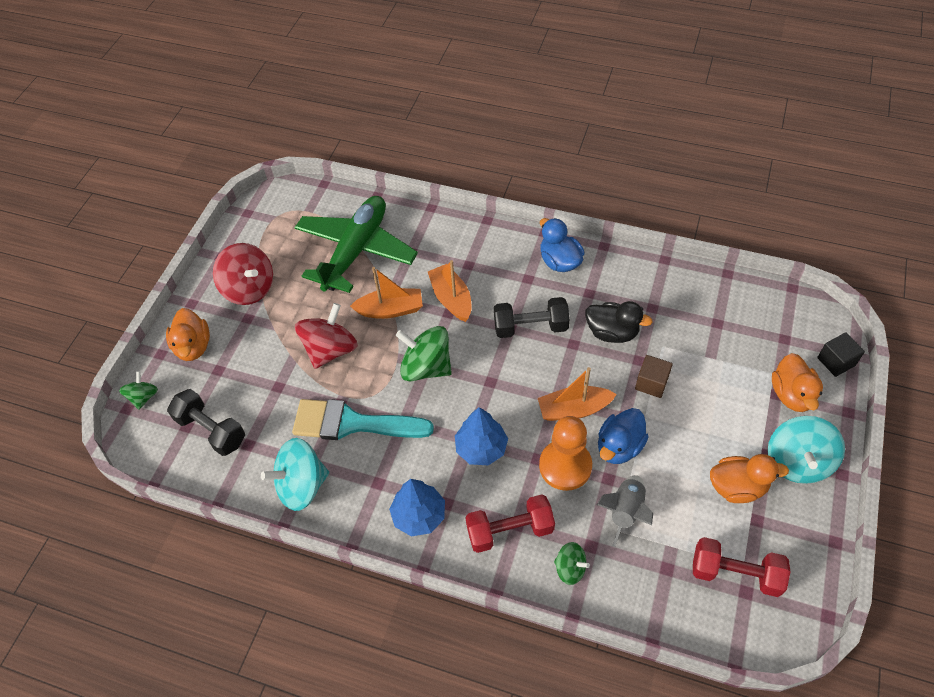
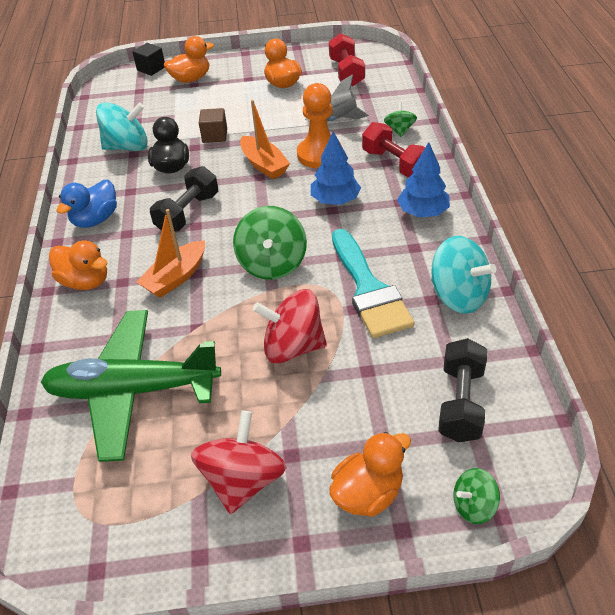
camera: 115 degrees left, 10 degrees down
orange boat [350,267,423,319] -> none
black dumbbell [494,297,570,338] -> black dumbbell turned 60 degrees clockwise [150,166,218,232]
blue duck [598,408,649,464] -> none
turquoise spinning top [768,416,845,484] -> turquoise spinning top moved to [96,102,147,151]
none -> orange duck [49,240,108,290]

